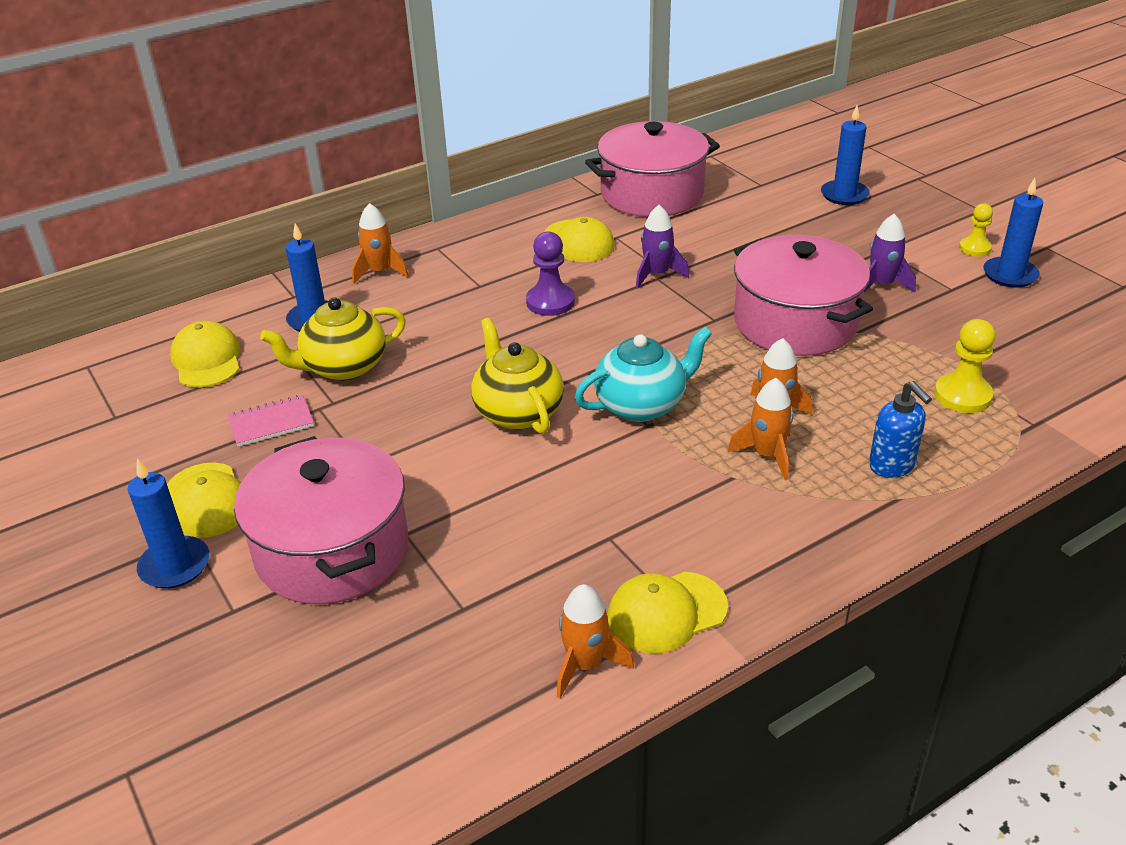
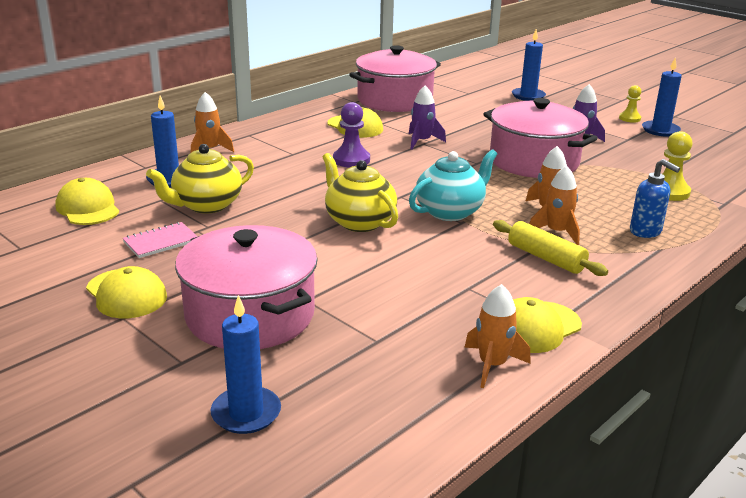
camera: 15 degrees left, 10 degrees down
blue candle [128,459,210,589] -> blue candle moved to [211,295,281,434]
none -> yellow rolling pin [493,220,608,276]

